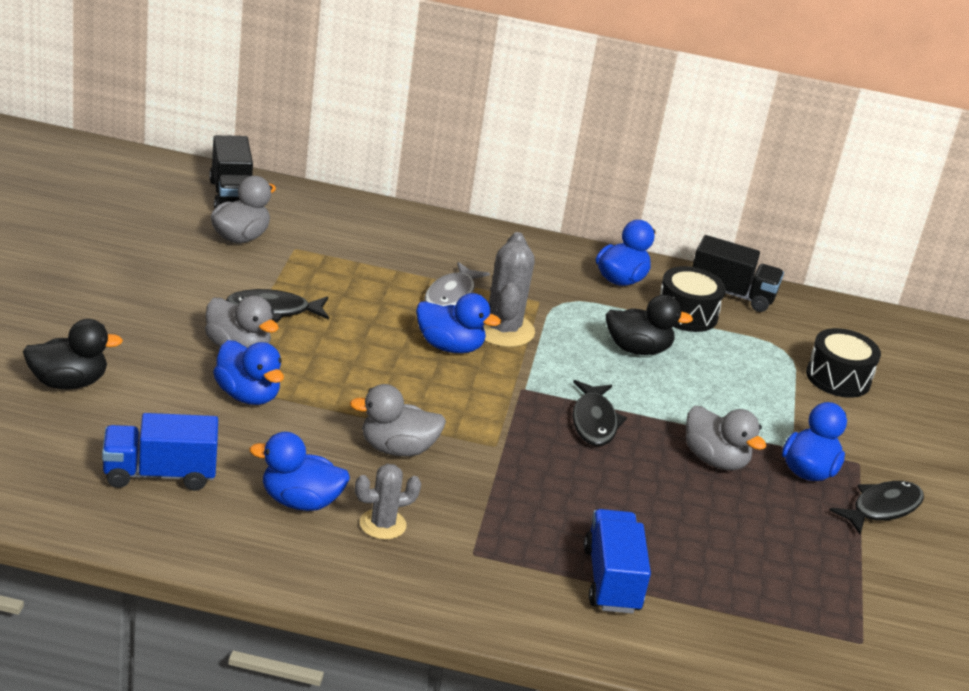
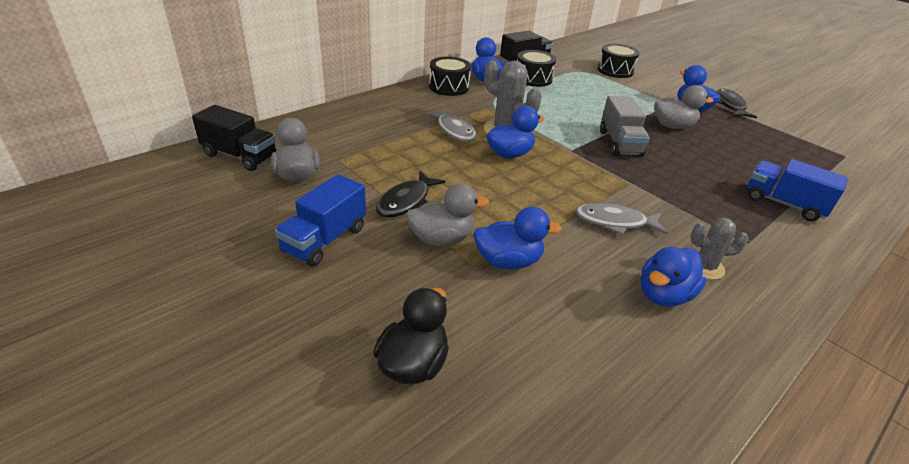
camera: 50 degrees left, 5 degrees up
blue truck [102,413,218,491] -> blue truck moved to [275,174,366,266]
grey duck [349,384,446,456] -> grey fish [575,203,668,235]
grey cactus [355,464,421,540] -> grey cactus turned 75 degrees clockwise [691,218,749,280]
black fish [572,380,627,446] -> grey truck [600,96,650,157]
black duck [606,295,693,355] -> none
none -> black drum [429,57,471,96]

